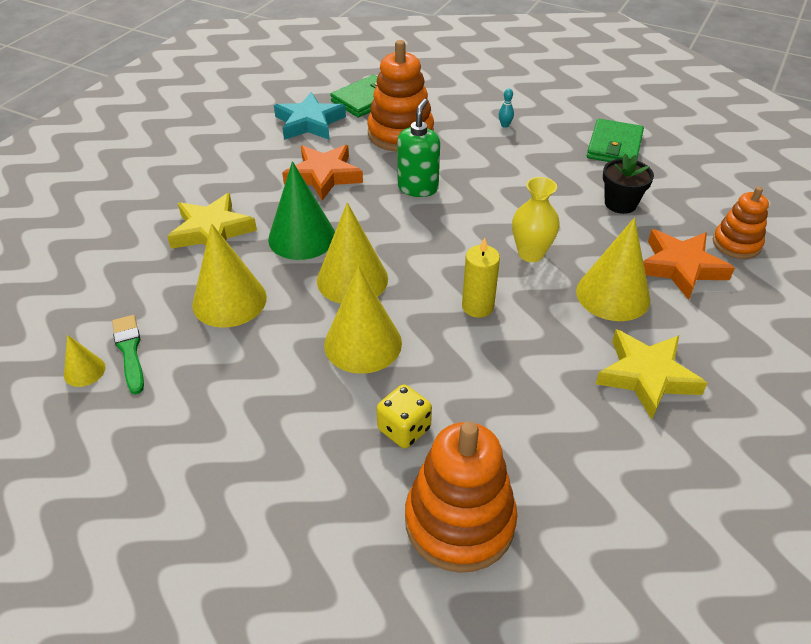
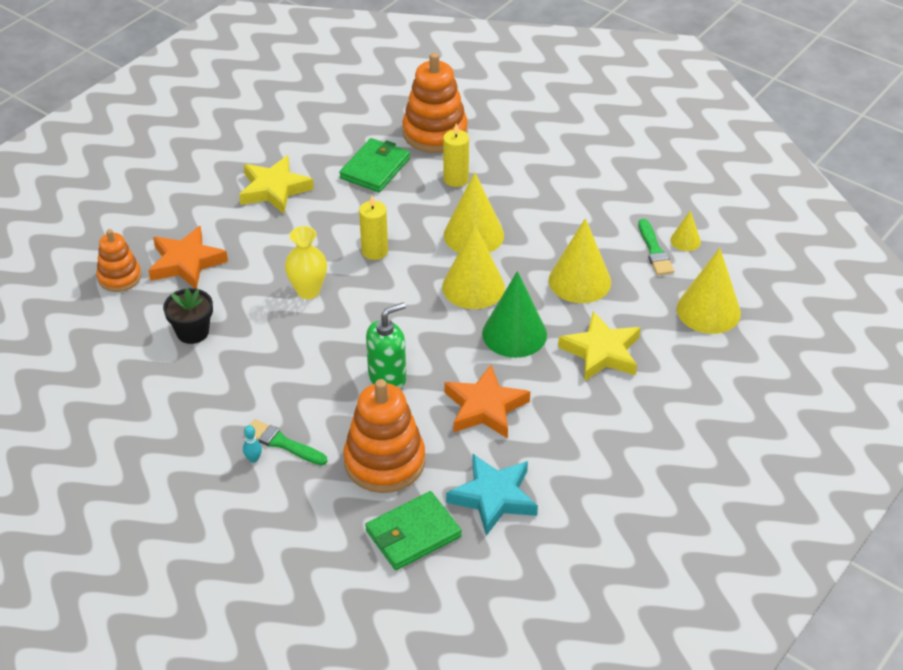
camera: 170 degrees left, 0 degrees up
yellow dice [377,384,432,448] -> yellow candle [443,123,469,187]
green soap dispenser [397,99,440,197] -> green soap dispenser turned 150 degrees counterclockwise [366,302,406,389]
yellow cone [576,218,650,321] -> yellow cone moved to [677,248,741,334]
green wallet [587,119,644,162] -> green wallet moved to [339,138,410,192]
none -> green brush [250,419,327,465]

